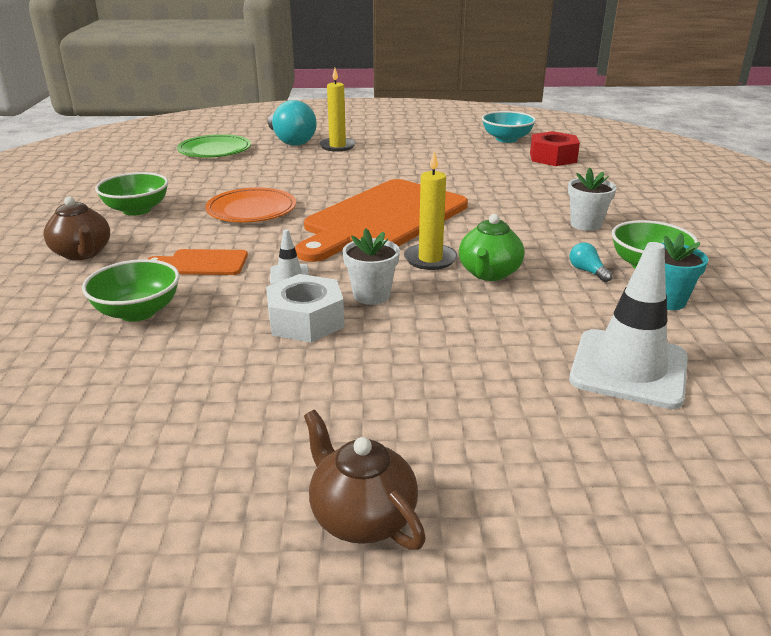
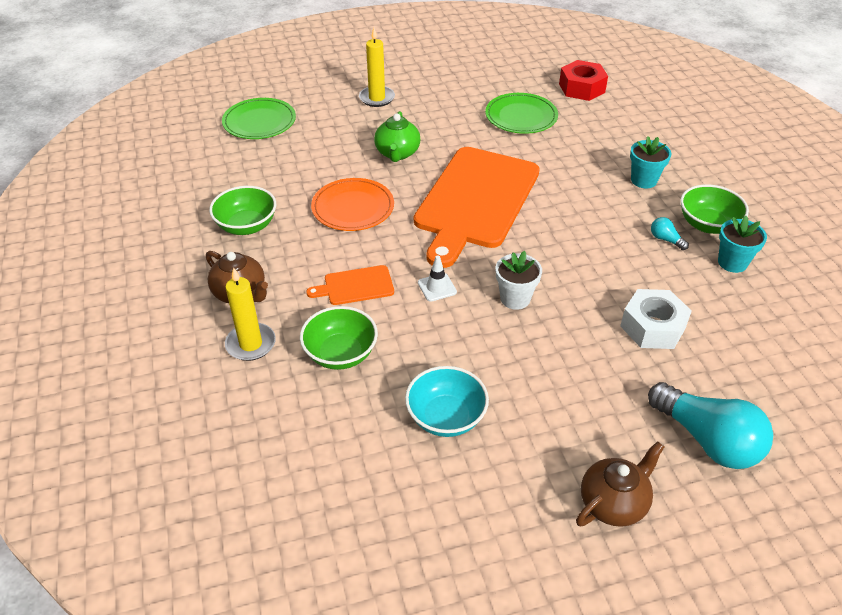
camera: 15 degrees left, 15 degrees up
white nut [266,274,344,342] -> white nut moved to [620,289,692,349]
turquoise light bulb [268,100,317,146] -> turquoise light bulb moved to [648,382,773,469]
brown teapot [304,410,426,550] -> brown teapot turned 105 degrees clockwise [576,441,664,527]
yellow candle [404,150,457,270] -> yellow candle moved to [225,267,276,361]
green teapot [459,214,524,281] -> green teapot moved to [374,111,420,162]
turquoise bowl [482,111,536,143] -> turquoise bowl moved to [405,366,489,437]
white flower pot [568,167,617,231] -> turquoise flower pot [630,136,671,188]
white traffic cone [569,242,688,409] -> none
none -> green plate [485,93,558,134]

